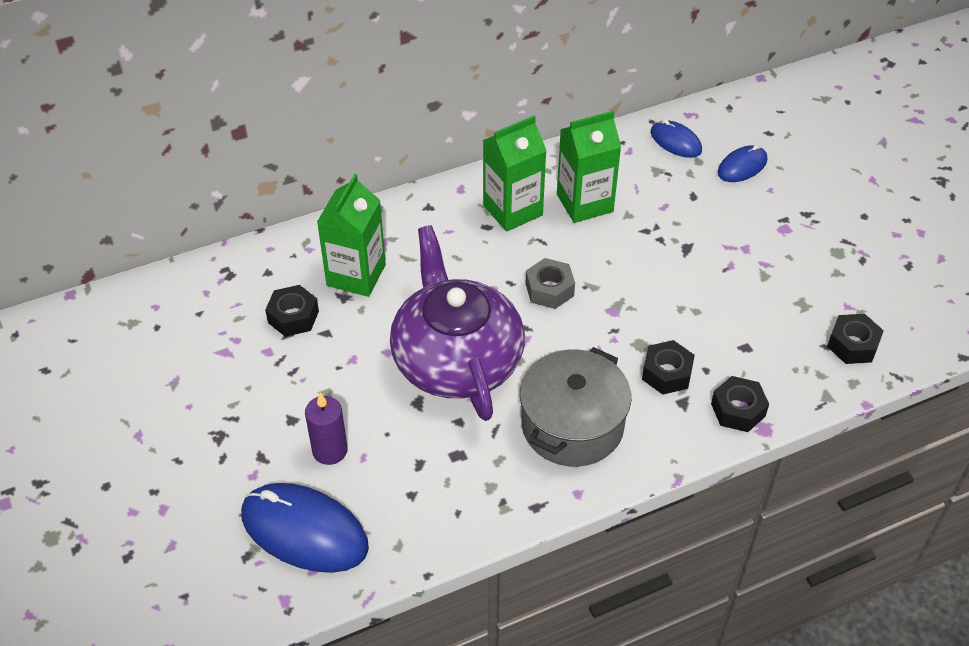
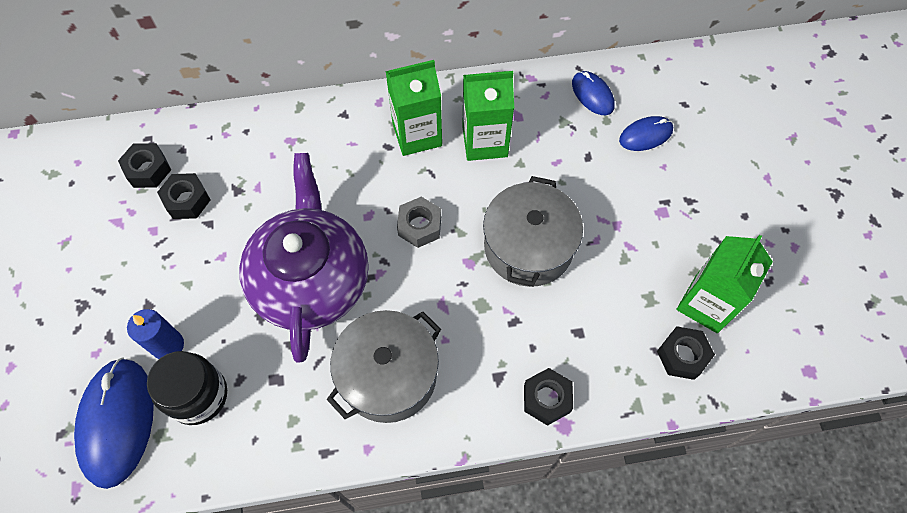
camera: 15 degrees right, 15 degrees up
blue mouse [241,483,369,573] -> blue mouse turned 45 degrees clockwise [74,357,154,489]
purple candle [305,392,348,465] -> blue candle [127,309,184,359]
green carton [317,174,386,297] -> green carton moved to [676,235,773,333]
black nut [642,340,695,395] -> black nut moved to [118,143,171,188]
none -> black jar [147,351,227,425]
none -> grey pot [483,176,583,287]

